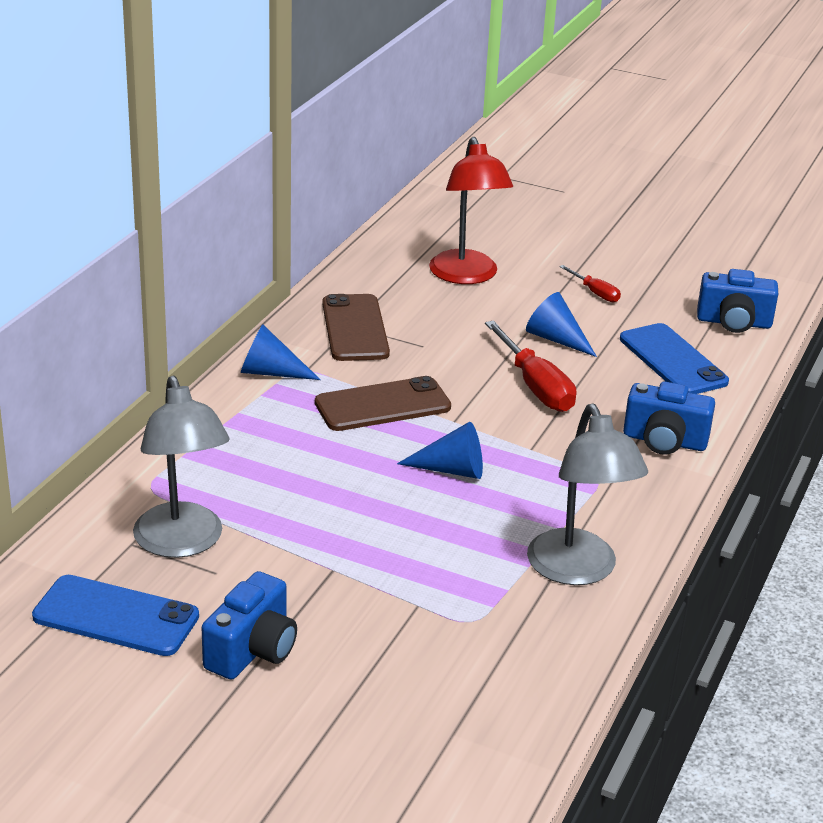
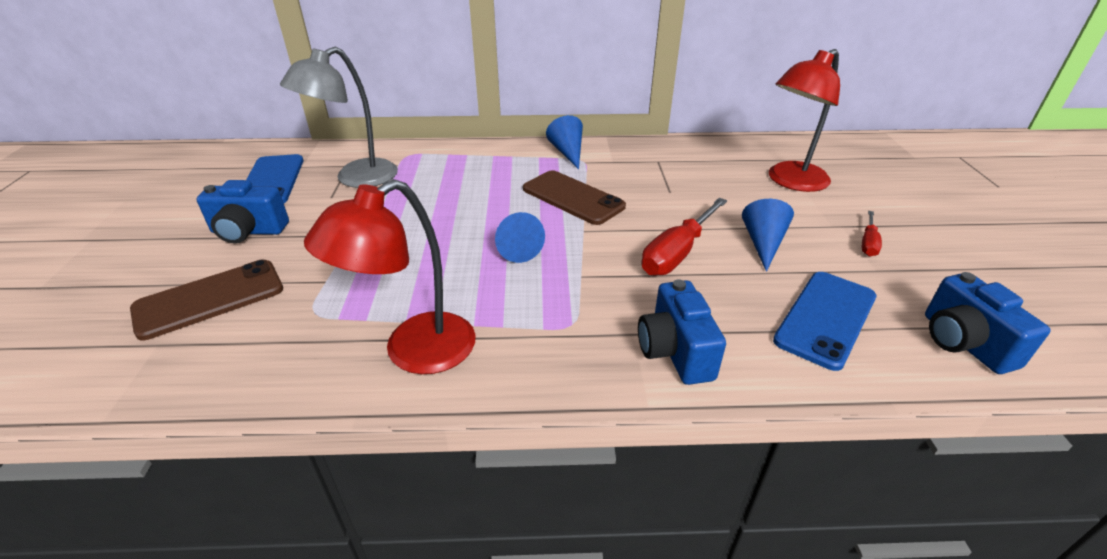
camera: 65 degrees right, 5 degrees up
brown phone [322,294,390,361] -> brown phone moved to [130,260,283,340]
grey lamp [527,404,648,585] -> red lamp [304,179,476,374]

